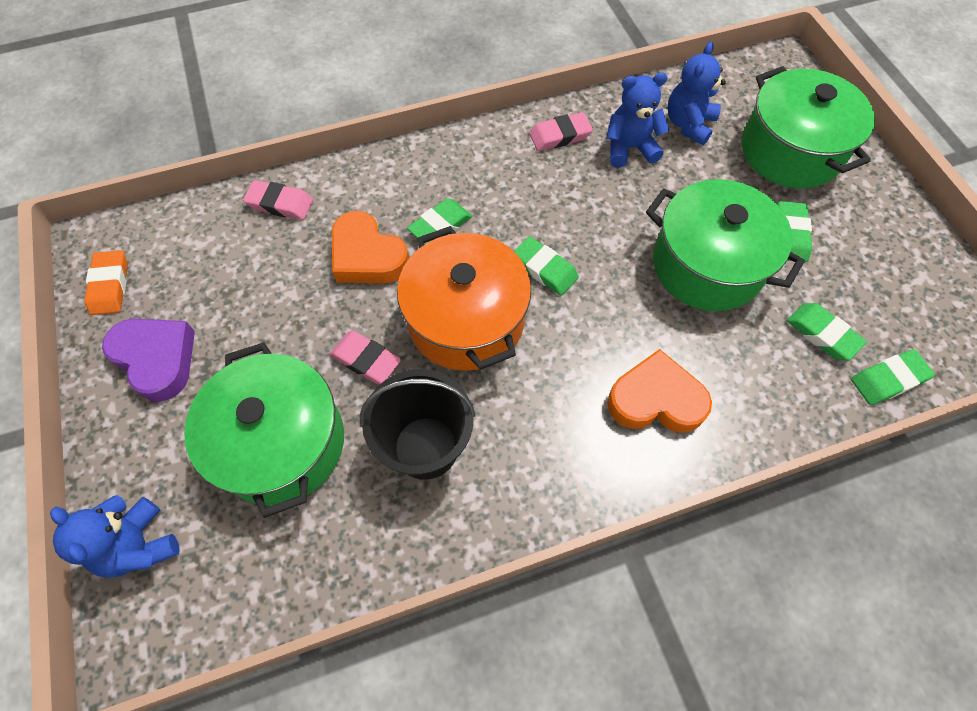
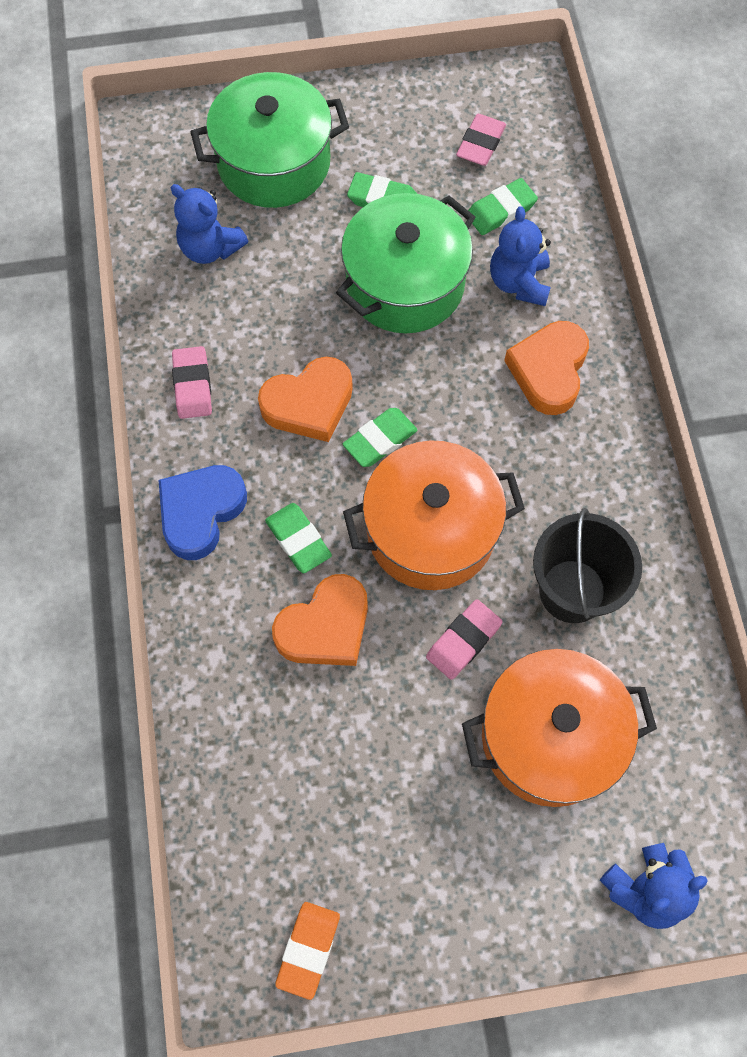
camera: 80 degrees left, 5 degrees up
orange eraser [84,250,128,315] -> orange eraser turned 75 degrees counterclockwise [275,902,340,1000]
purple heart [102,319,195,402] -> none
green pot [184,342,344,518] -> orange pot [462,649,657,807]
pink eraser [243,180,313,220] -> pink eraser moved to [456,114,506,166]
blue teddy bear [606,72,669,168] -> blue teddy bear moved to [490,206,551,306]
green eraser [851,349,935,405] -> none
none -> blue heart [158,465,247,560]
none -> orange heart [258,357,353,442]

